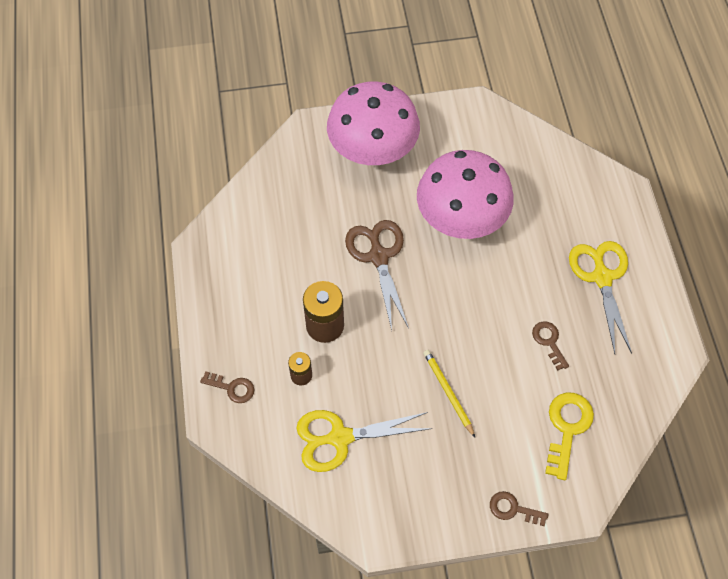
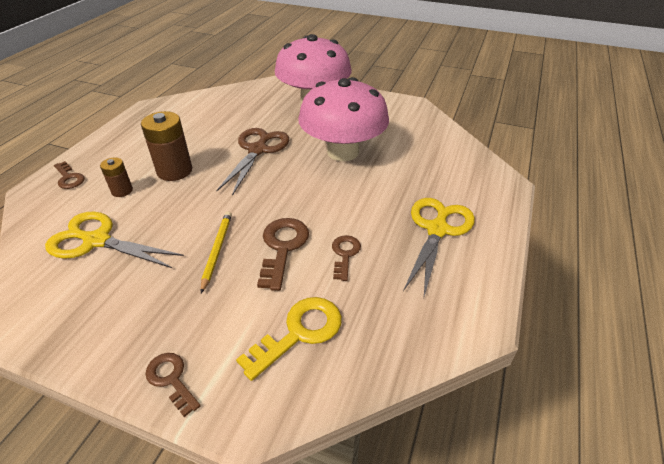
camera: 30 degrees right, 20 degrees down
none -> brown key [257,218,309,291]

